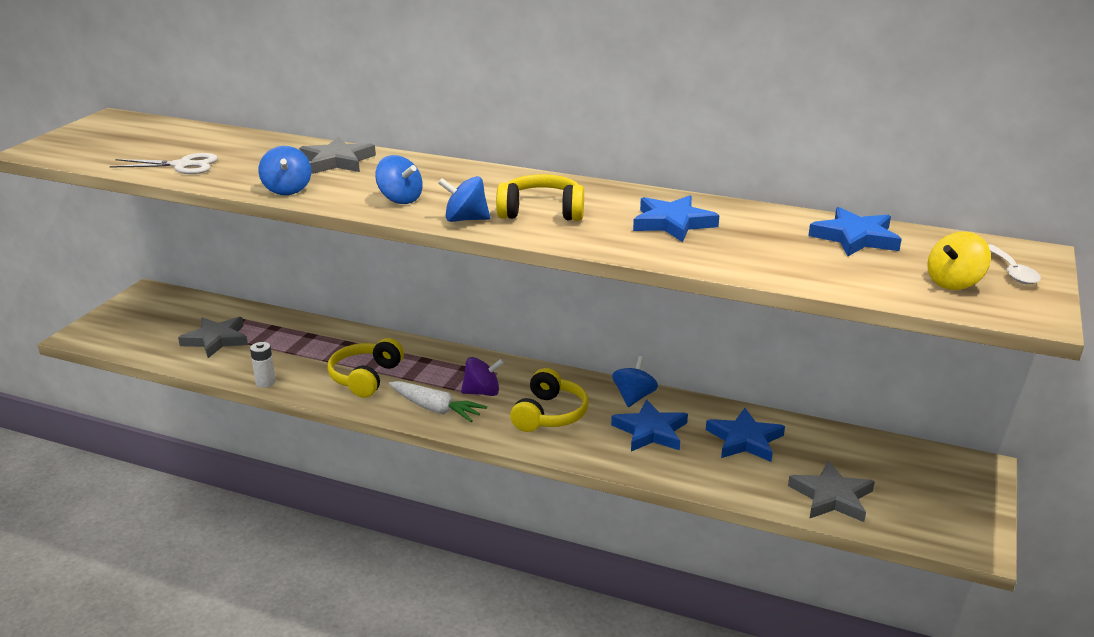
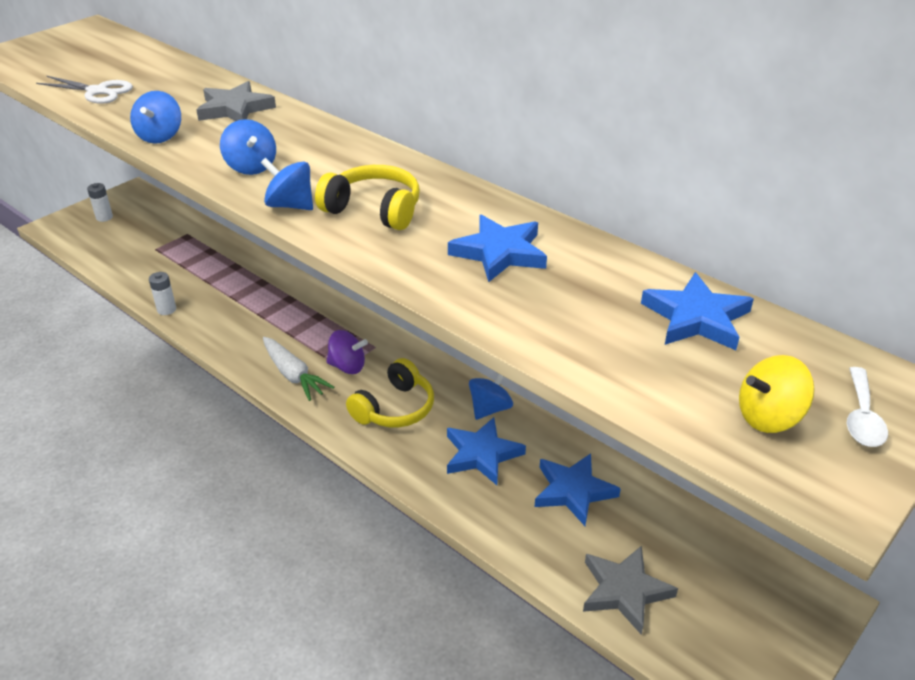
camera: 20 degrees right, 10 degrees up
grey star [178,317,248,358] -> none
yellow headphones [327,338,404,398] -> none
none -> white battery [87,183,113,222]

